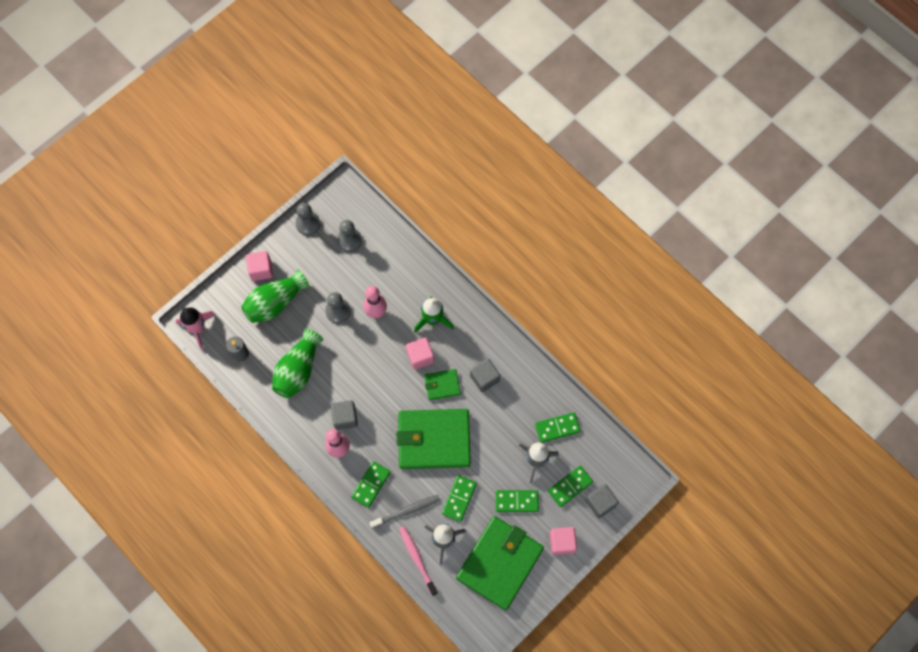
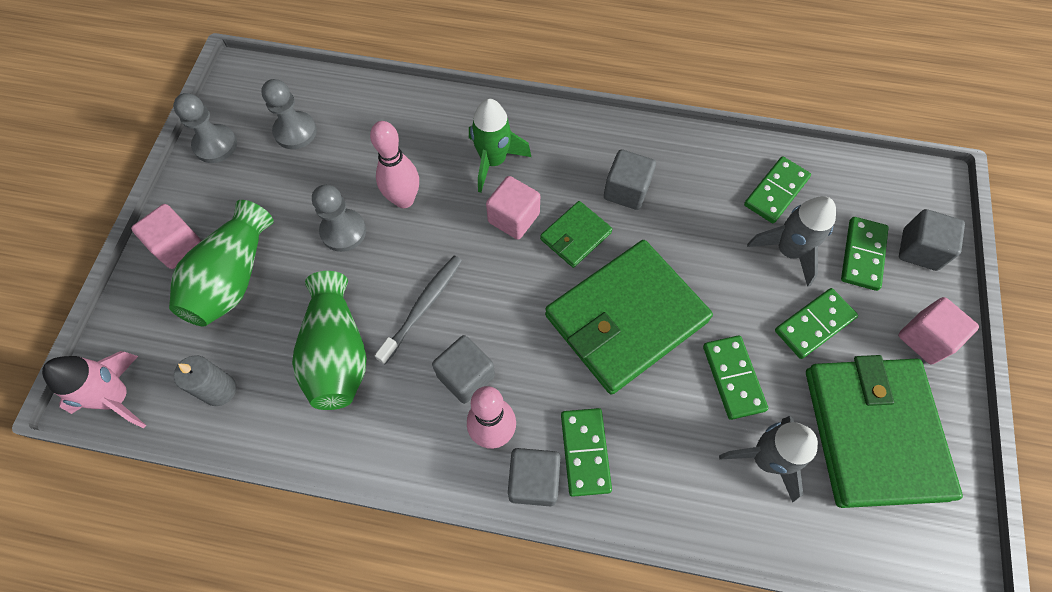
camera: 35 degrees left, 5 degrees down
grey toothbrush [369,495,440,528] -> grey toothbrush moved to [374,255,462,364]
pink toothbrush [399,526,437,596] -> none
none -> grey cube [508,448,560,506]

